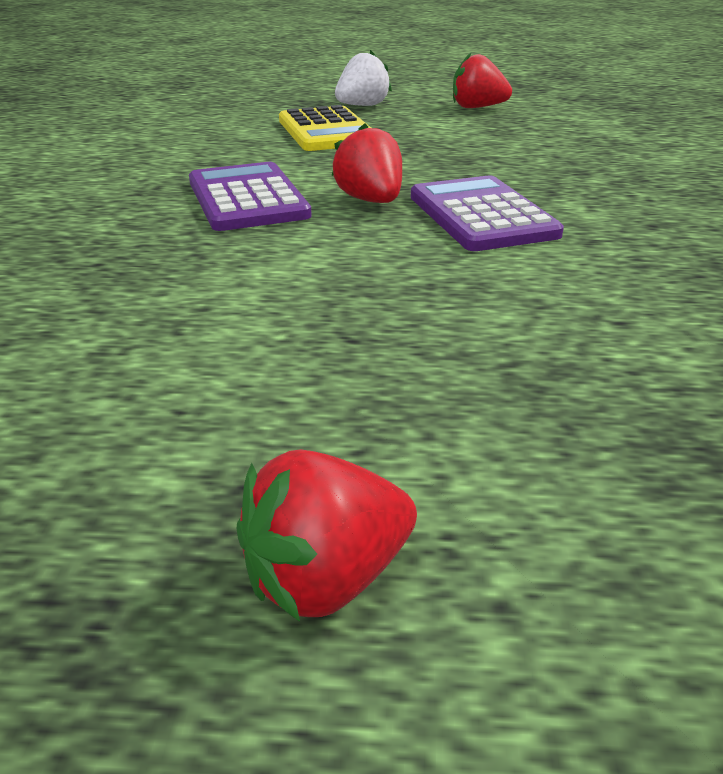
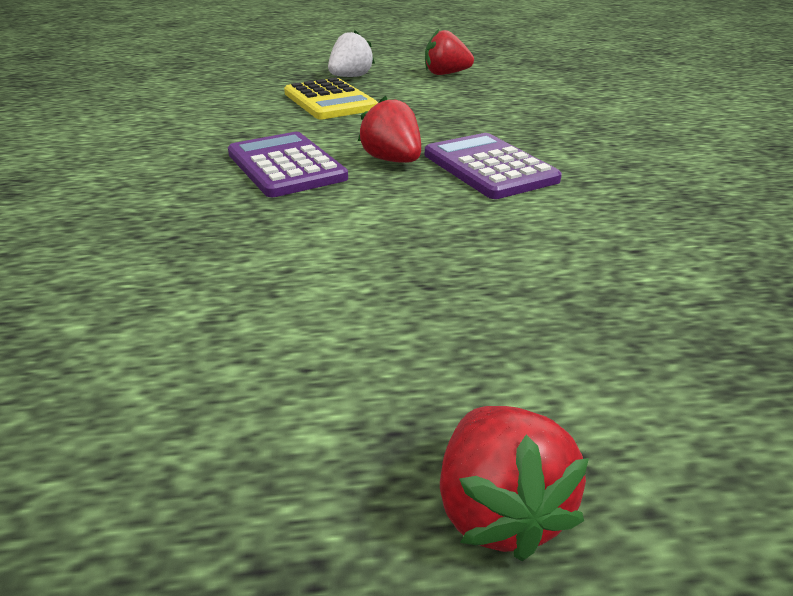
camera: 10 degrees left, 0 degrees up
red strawberry [237,449,417,622] -> red strawberry turned 60 degrees counterclockwise [440,406,589,561]

